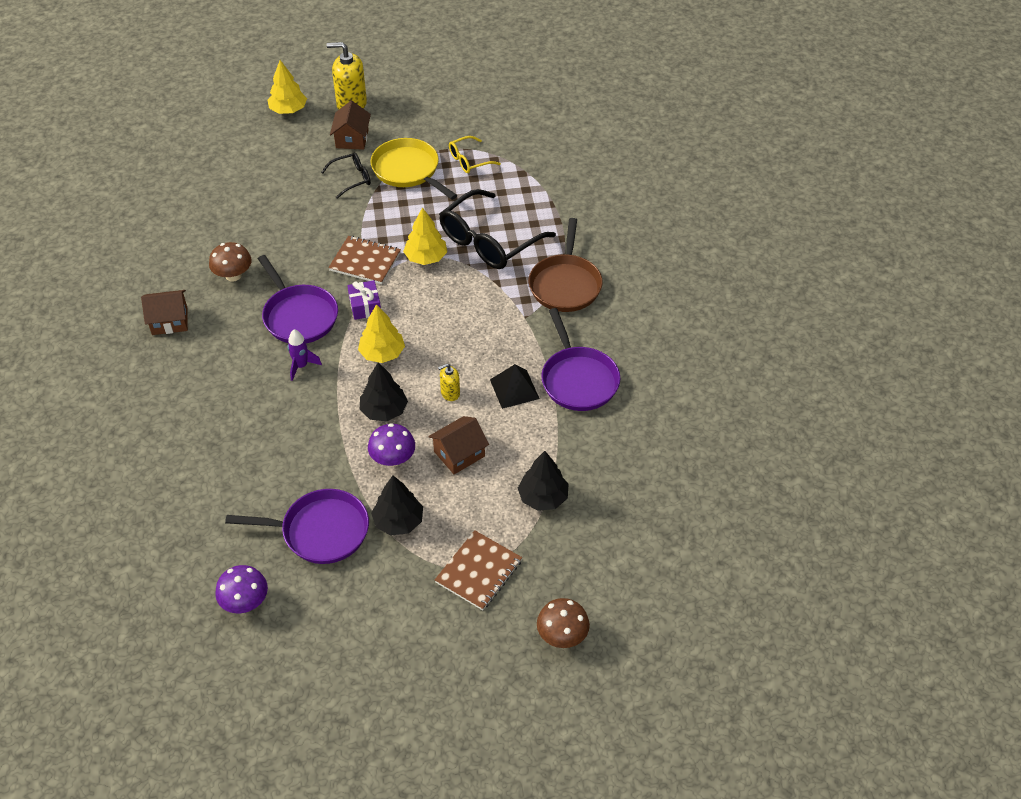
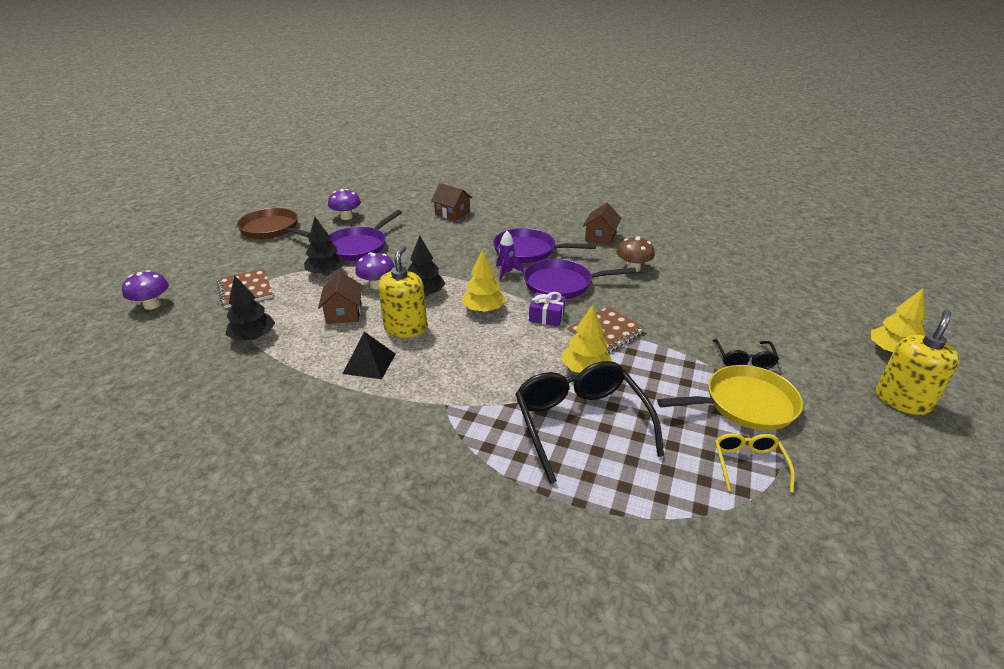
camera: 120 degrees right, 15 degrees down
brown house [330,101,371,150] -> brown house moved to [431,183,472,221]
yellow soap dispenser [438,364,460,401] -> yellow soap dispenser [378,245,427,338], size x1.96
brown pan [528,218,603,312] -> brown pan moved to [237,208,310,239]
brown mushroom [537,598,590,648] -> purple mushroom [122,270,169,310]
purple pan [541,308,620,411] -> purple pan moved to [493,228,596,263]

